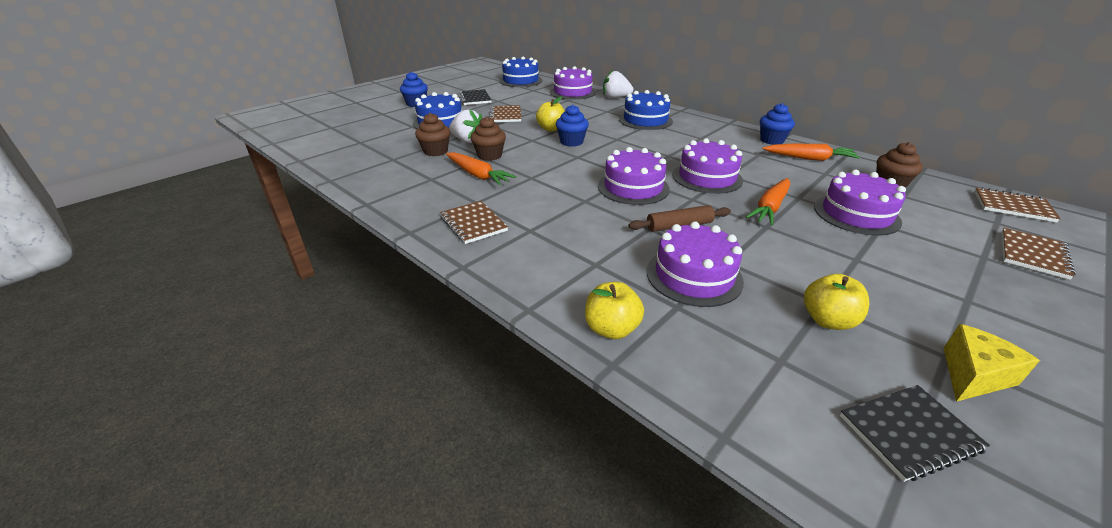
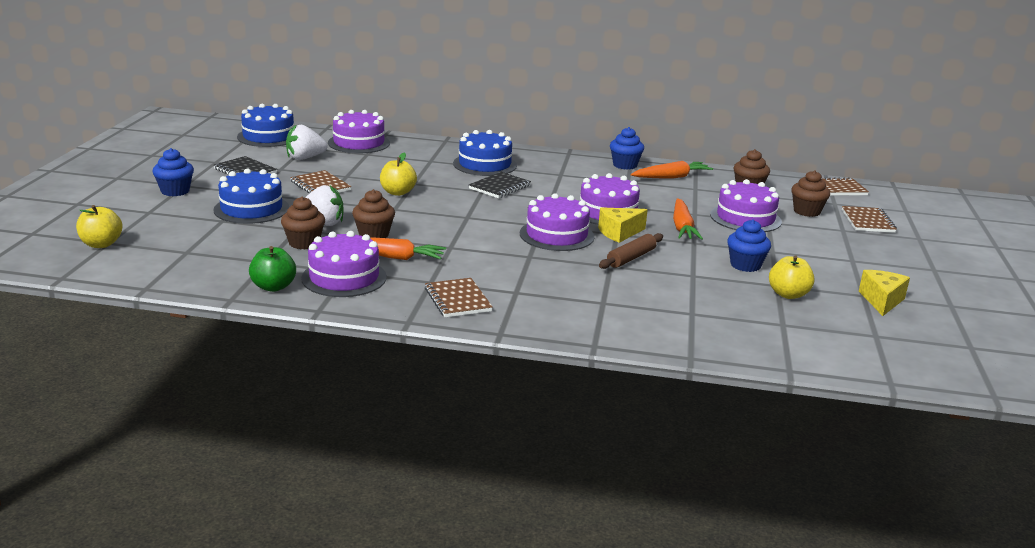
camera: 35 degrees left, 10 degrees down
brown notebook [440,201,508,244] -> brown notebook turned 45 degrees clockwise [425,278,493,317]
blue cupcake [556,104,589,147] -> blue cupcake moved to [727,219,771,272]
yellow apple [585,282,644,339] -> yellow apple moved to [76,205,123,248]
white strawberry [603,71,633,98] -> white strawberry moved to [286,124,328,160]
purple cake [647,221,744,307] -> purple cake moved to [301,231,387,297]
black notebook [840,385,990,482] -> black notebook moved to [469,172,531,198]
none -> green apple [249,246,296,292]
none -> yellow cheese [598,207,648,243]
none -> brown cupcake [791,170,830,217]

